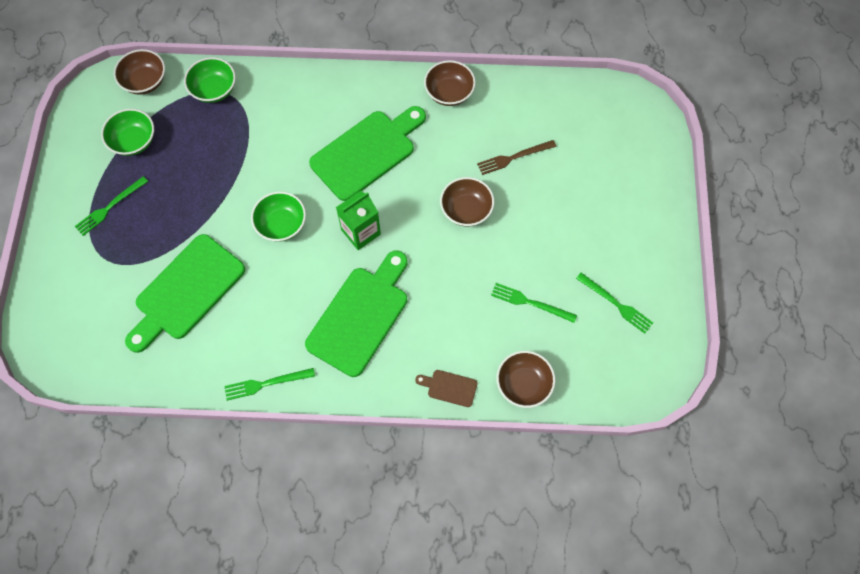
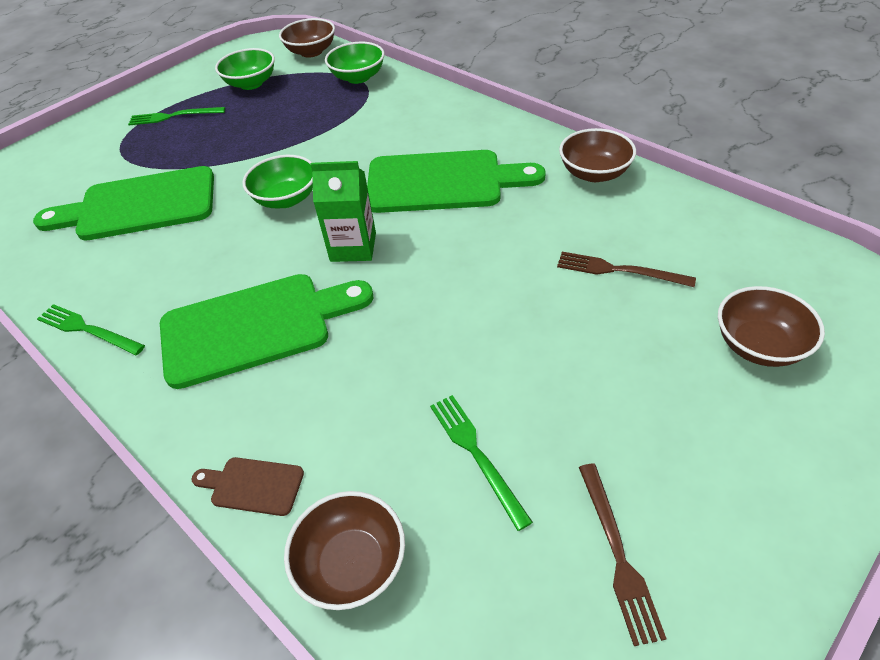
camera: 45 degrees right, 20 degrees down
brown cutting board [415,370,477,407] -> brown cutting board turned 45 degrees counterclockwise [192,457,304,516]
brown bowl [440,177,494,227] -> brown bowl moved to [718,286,825,367]
green fork [576,273,653,334] -> brown fork [579,463,667,646]

